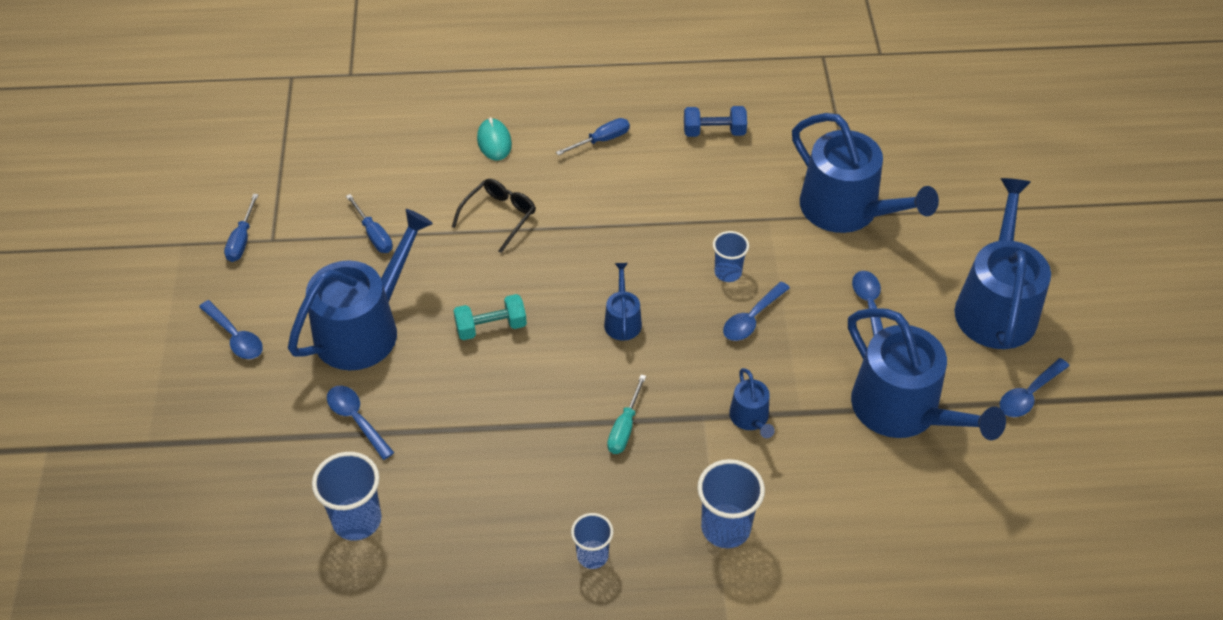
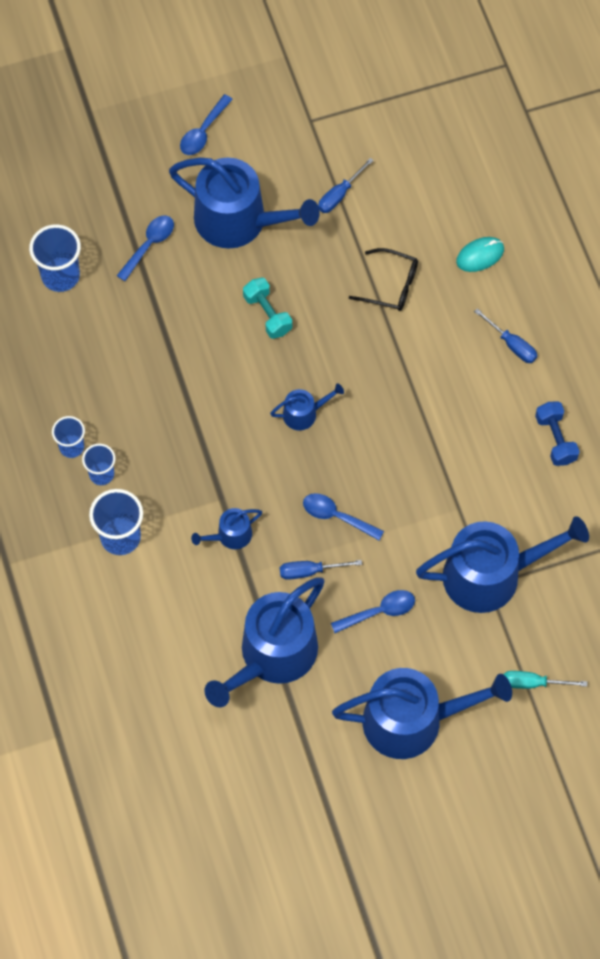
camera: 75 degrees right, 15 degrees up
blue screwdriver [224,194,259,262] -> blue screwdriver moved to [280,560,362,580]
turquoise screwdriver [607,375,646,454] -> turquoise screwdriver moved to [503,671,587,689]
blue cup [713,231,749,282] -> blue cup moved to [82,444,115,485]
blue watering can [792,113,939,233] -> blue watering can turned 135 degrees counterclockwise [416,516,589,613]
blue spoon [1000,358,1069,417] -> none

